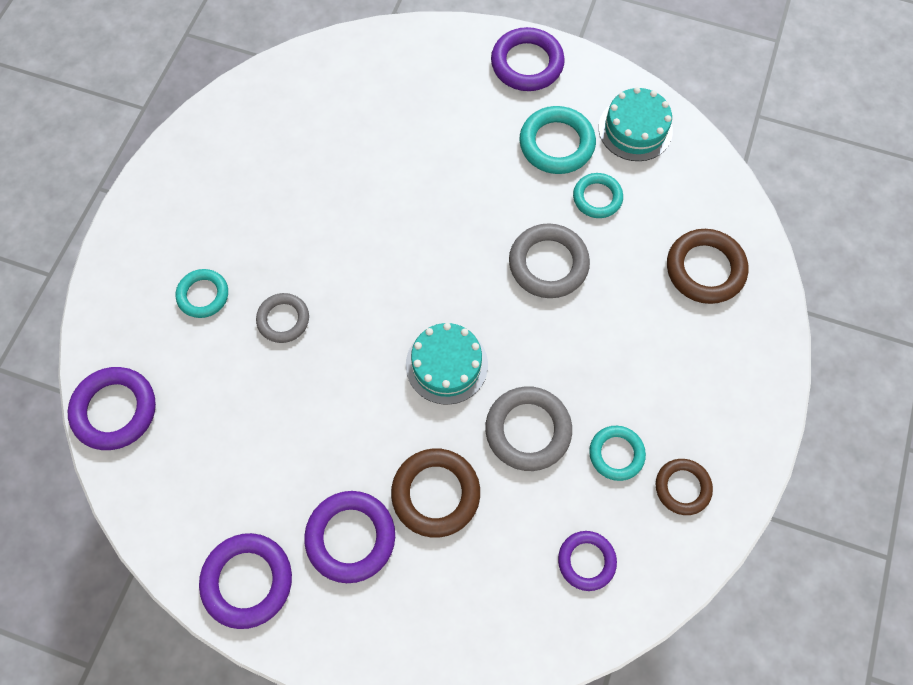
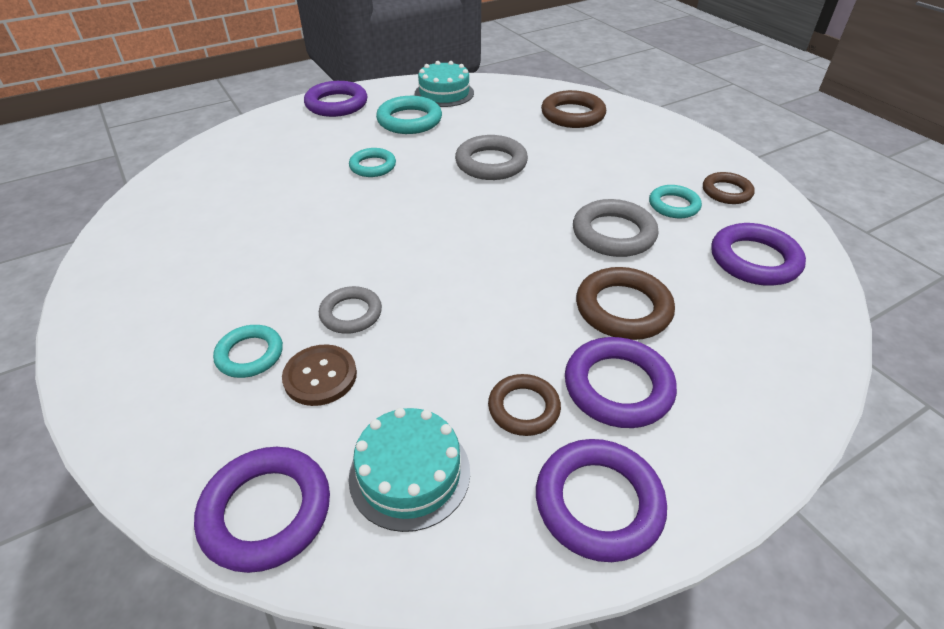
camera: 50 degrees left, 25 degrees down
turquoise cake [406,323,488,405] -> turquoise cake moved to [349,408,470,532]
purple ring [558,531,617,591] -> purple ring [711,223,806,286], size x1.56
turquoise ring [573,173,623,218] -> turquoise ring moved to [349,148,396,177]
none -> brown button [282,344,357,406]
none -> brown ring [488,374,561,436]

